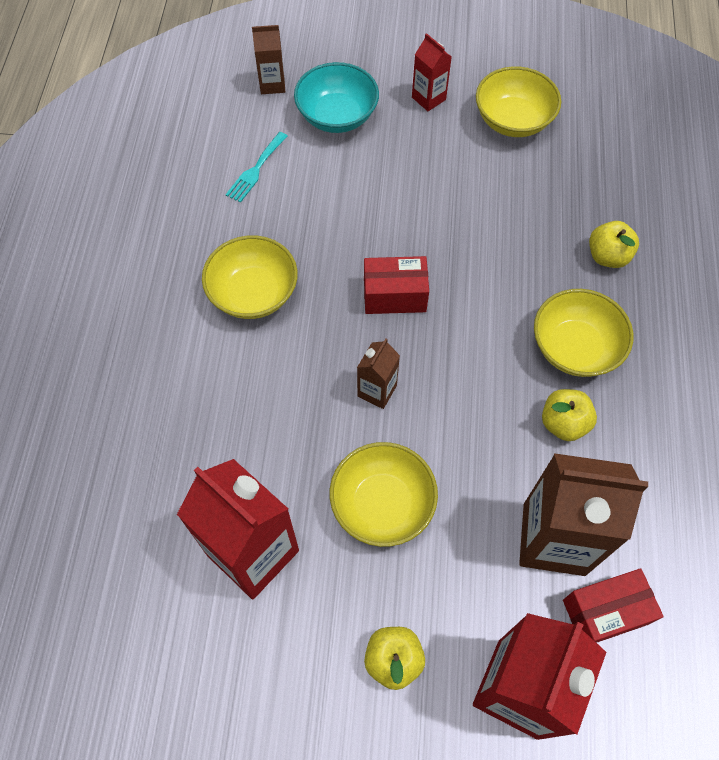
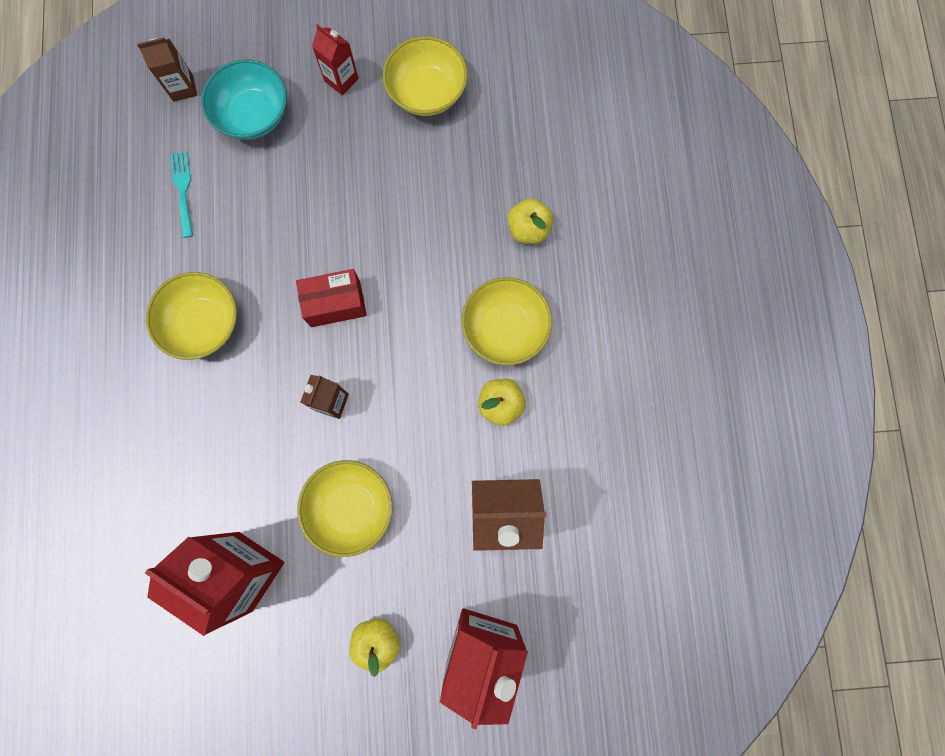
camera: 10 degrees left, 15 degrees up
turquoise fork [226,132,288,203] -> turquoise fork turned 150 degrees clockwise [170,151,193,238]
red box [563,568,664,643] -> none

